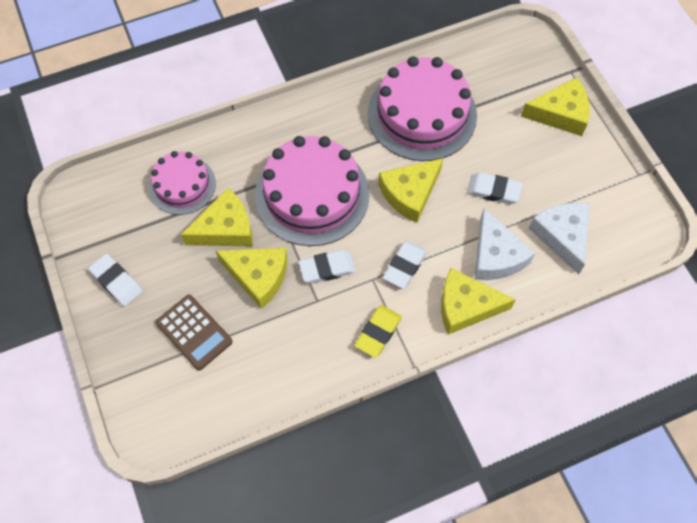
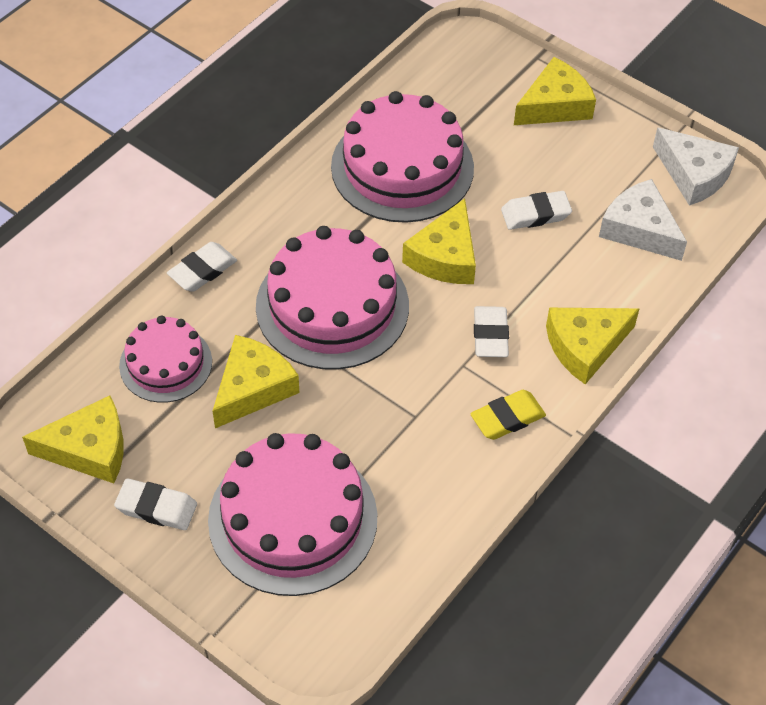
camera: 30 degrees left, 10 degrees down
brown calculator [156,295,233,370] -> pink cake [208,433,377,596]
yellow cheese [216,248,287,309] -> yellow cheese moved to [22,396,124,483]
white eraser [299,250,356,283] -> white eraser moved to [167,242,237,292]
yellow eraser [354,305,402,358] -> yellow eraser turned 60 degrees clockwise [470,390,546,440]
white cheese [474,208,535,280] -> white cheese moved to [653,127,739,206]

